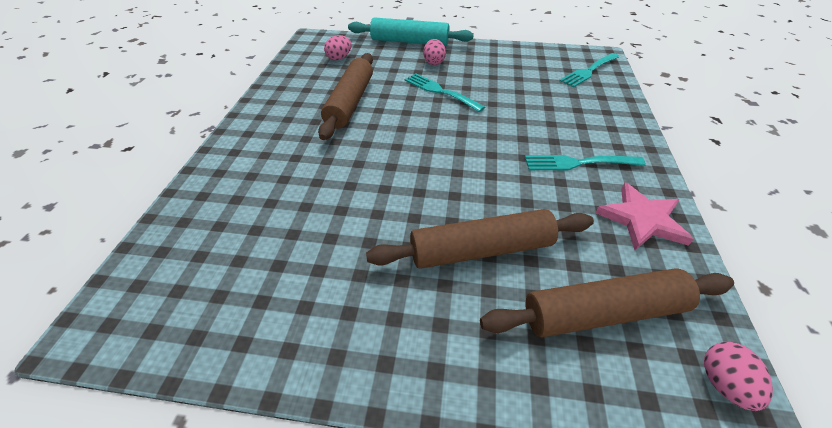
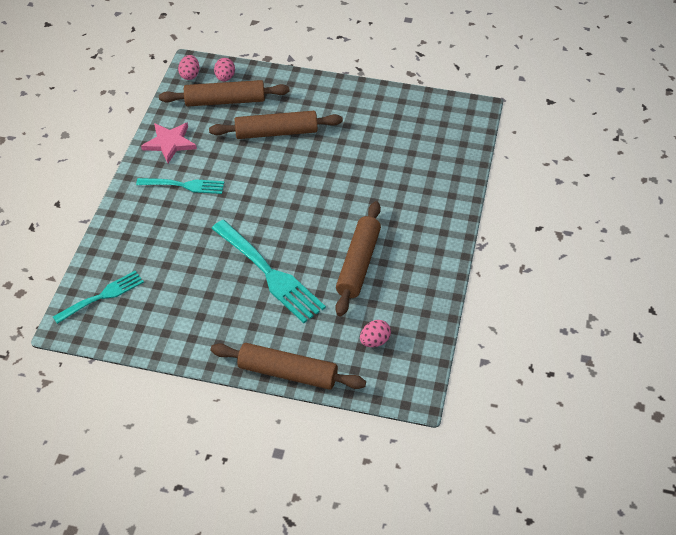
camera: 175 degrees left, 5 degrees up
turquoise rolling pin [348,17,474,46] -> brown rolling pin [210,343,366,390]
turquoise fork [405,73,485,112] -> turquoise fork [211,220,326,323], size x1.65
pink egg [423,39,446,65] -> pink egg moved to [214,58,235,81]

